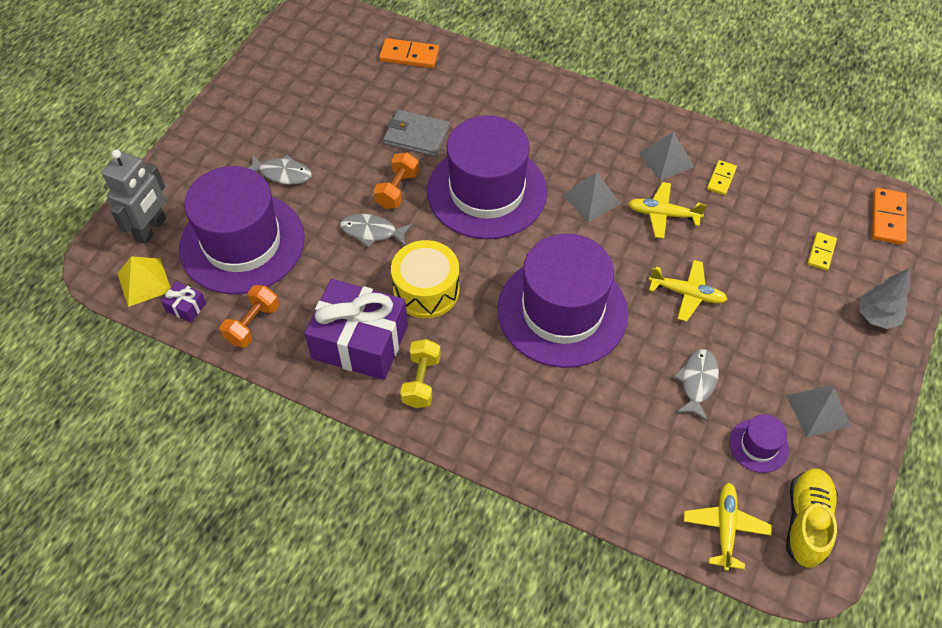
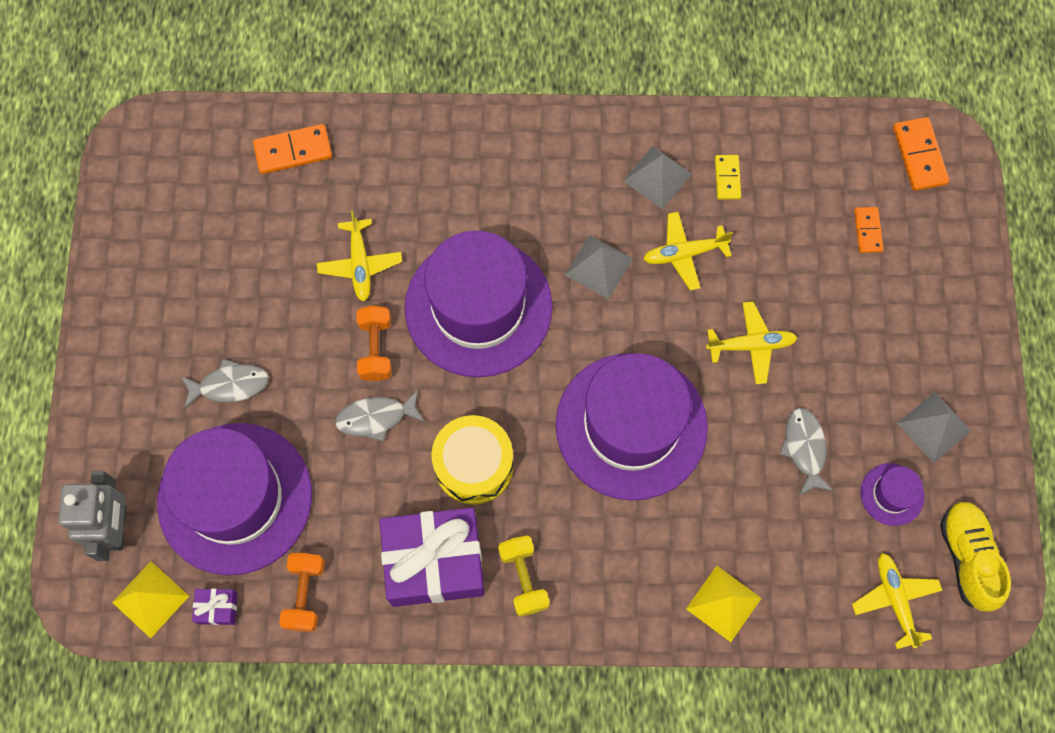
camera: 25 degrees left, 15 degrees up
grey wallet [383,110,450,157] -> yellow plane [317,211,402,301]
yellow domino [808,232,837,271] -> orange domino [854,207,884,253]
grey tree [859,268,910,329] -> none
none -> yellow pyramid [686,566,762,642]

